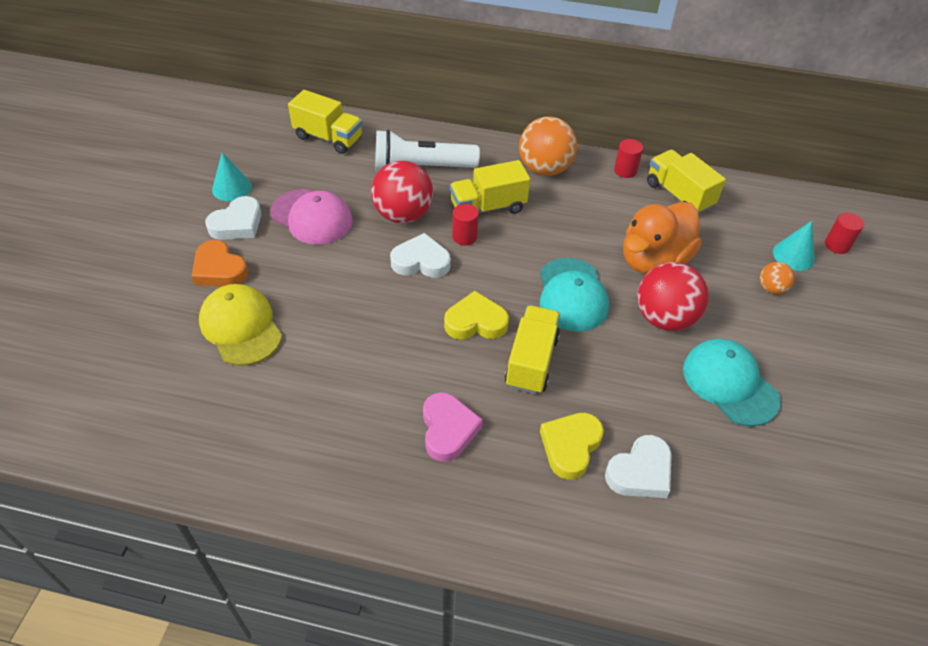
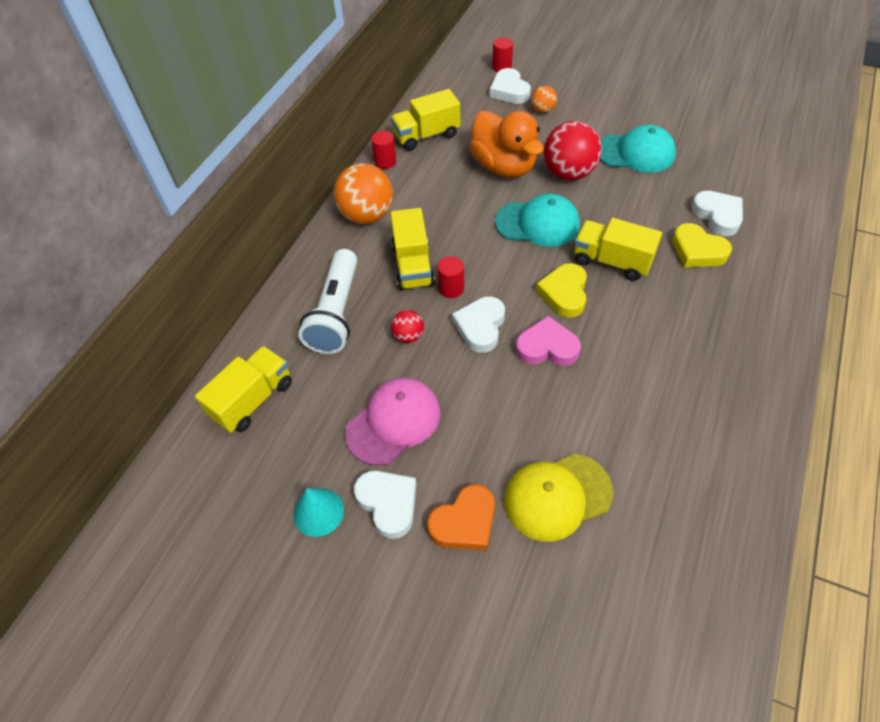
camera: 75 degrees left, 5 degrees up
red ball [371,161,433,223] -> red ball [391,310,424,343], size x0.50
pink heart [423,392,483,462] -> pink heart moved to [516,316,581,366]
turquoise cap [683,339,781,427] -> turquoise cap turned 150 degrees counterclockwise [600,125,676,173]
turquoise cone [773,221,815,271] -> white heart [489,68,531,104]

